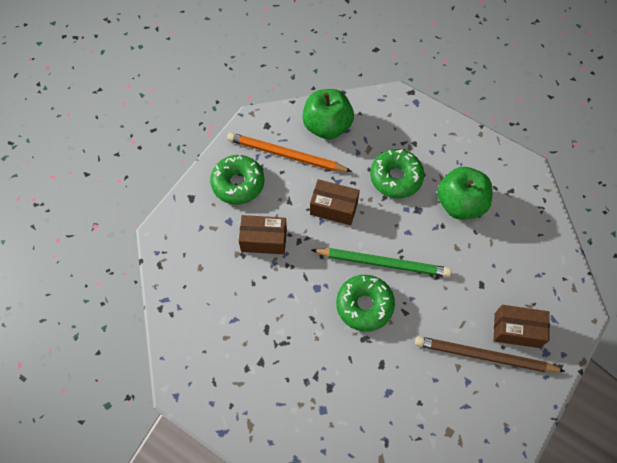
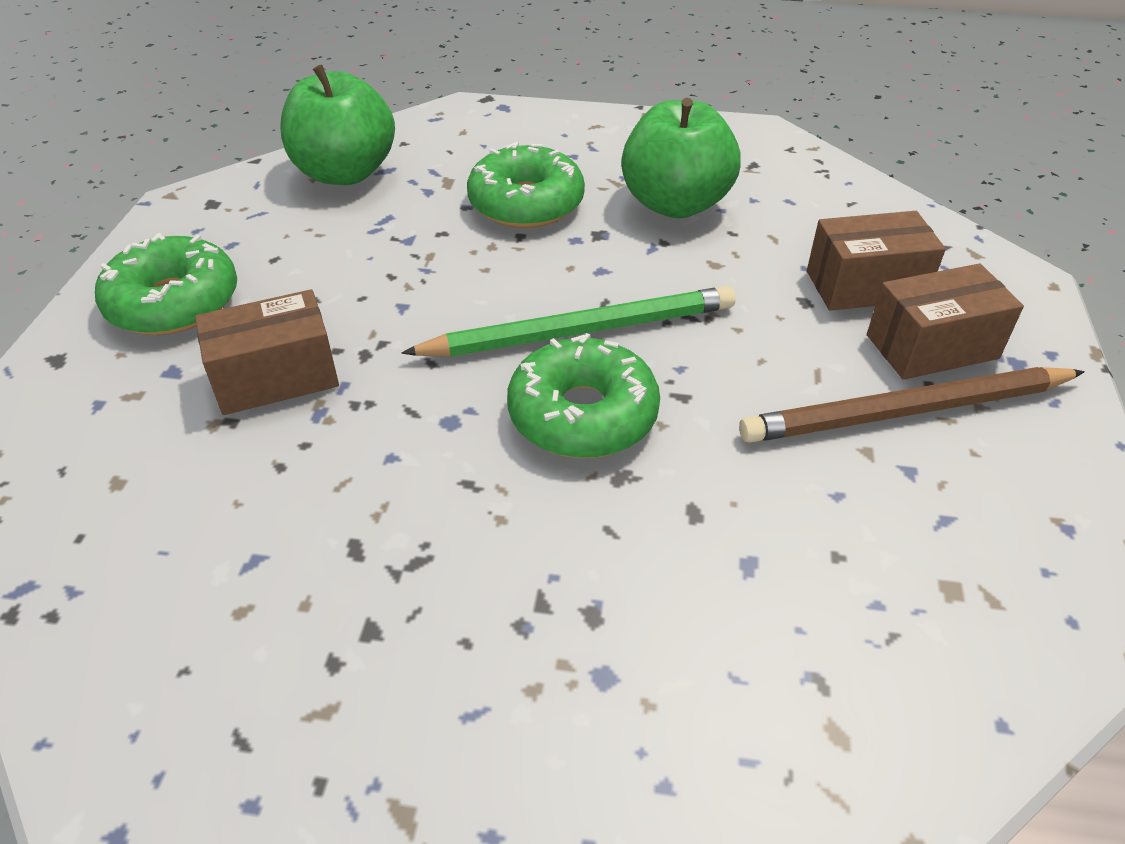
camera: 25 degrees left, 20 degrees down
orange pencil [227,132,352,172] -> none
brown box [310,179,360,225] -> brown box moved to [807,211,946,311]

